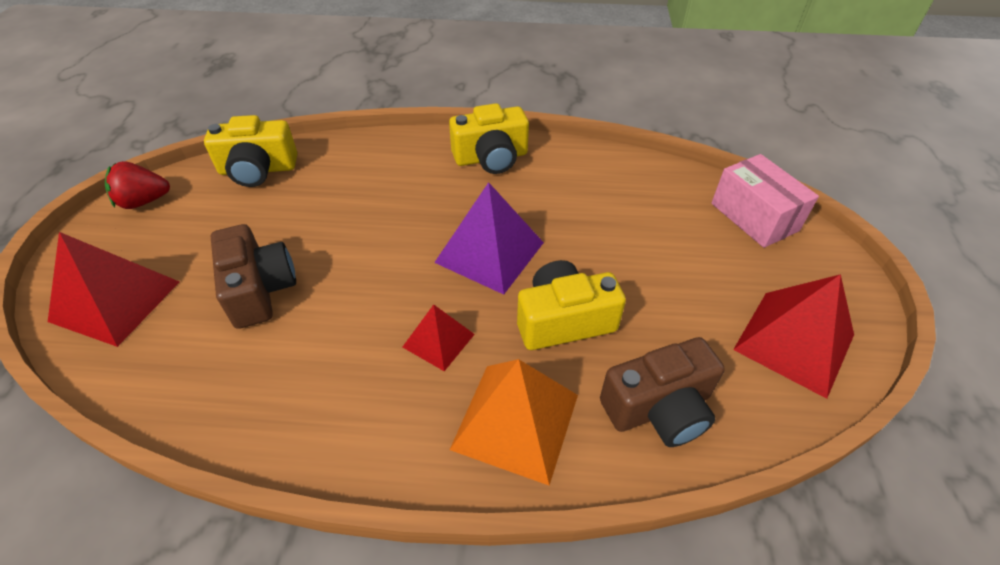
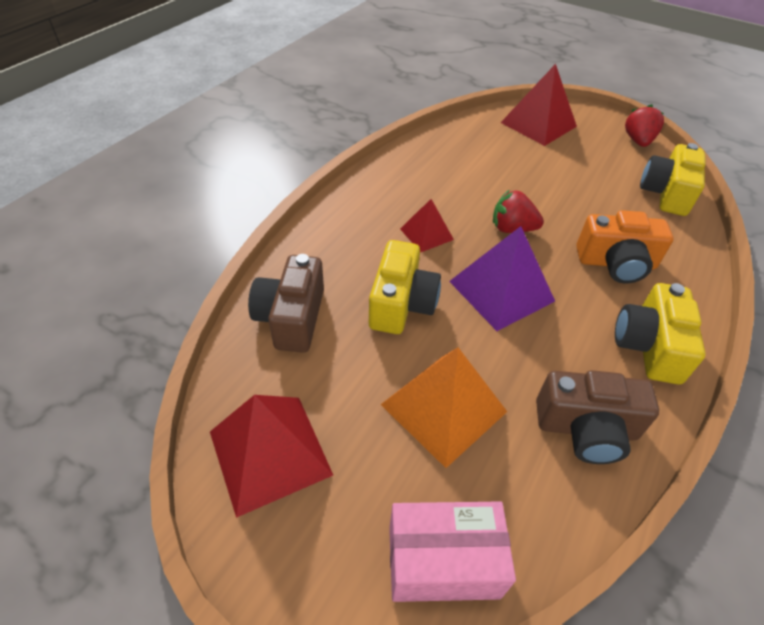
camera: 115 degrees right, 0 degrees up
brown camera [211,224,296,329] -> brown camera moved to [536,370,659,464]
orange pyramid [450,359,578,485] -> orange pyramid moved to [381,347,507,468]
none -> red strawberry [493,189,544,233]
none -> orange camera [576,210,673,284]

